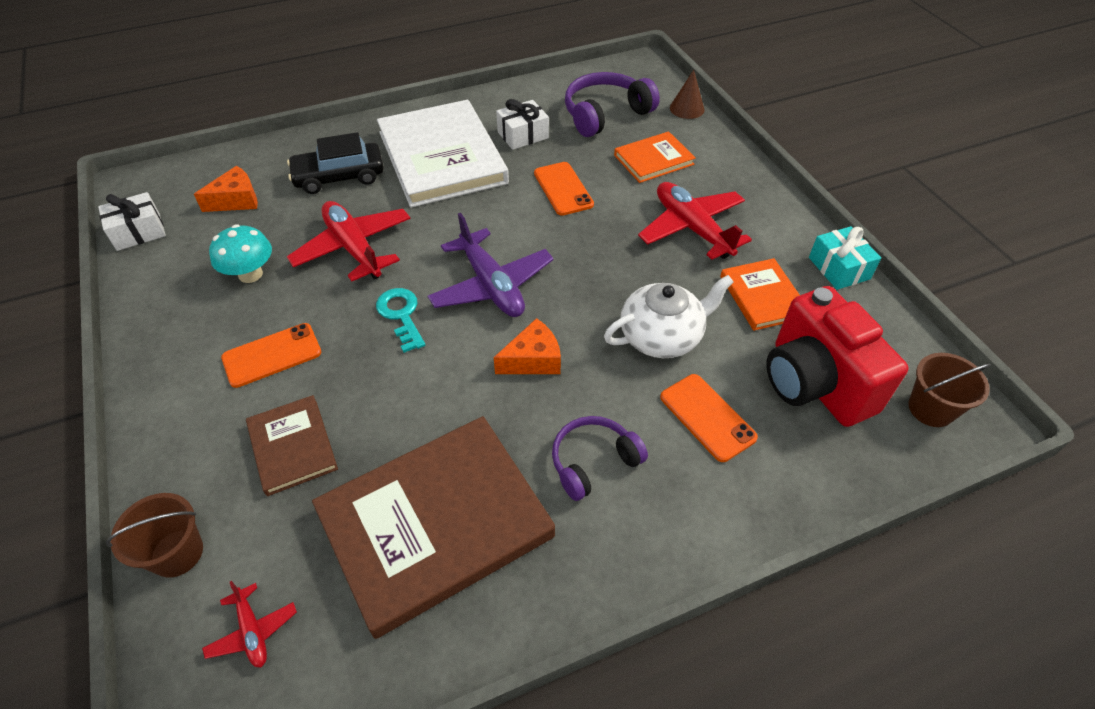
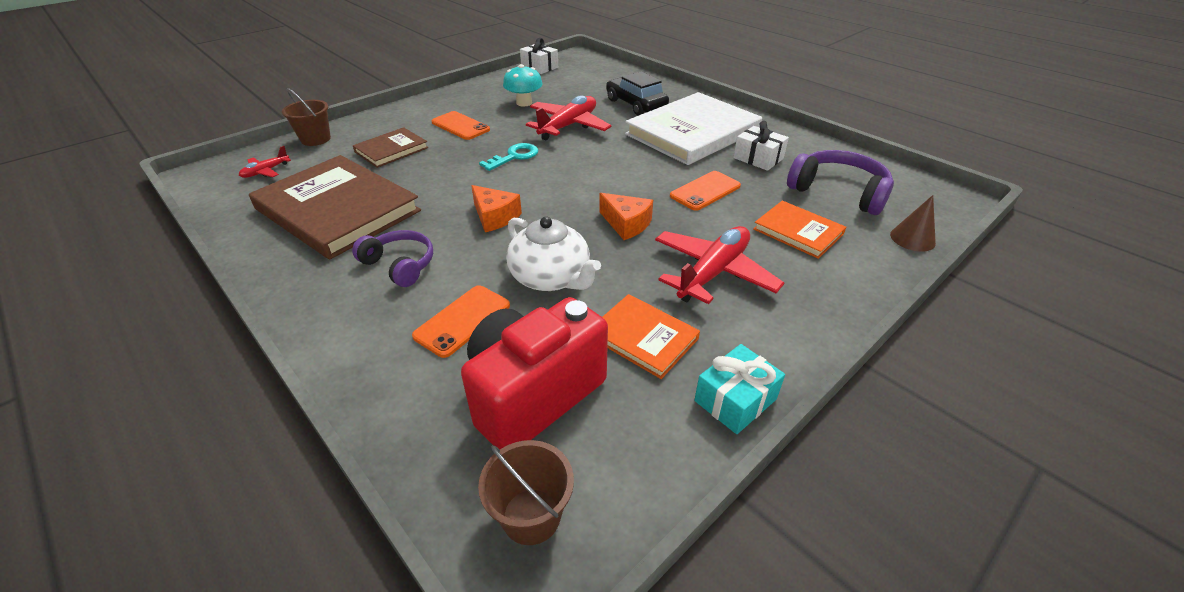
camera: 70 degrees right, 10 degrees down
orange cheese [194,166,258,212] -> orange cheese moved to [599,193,653,240]
purple plane [427,213,554,317] -> none
orange book [720,258,800,331] -> orange book turned 75 degrees clockwise [603,294,700,379]

